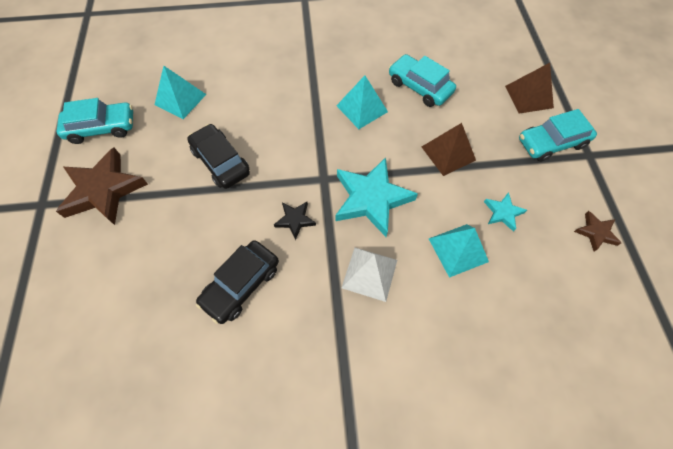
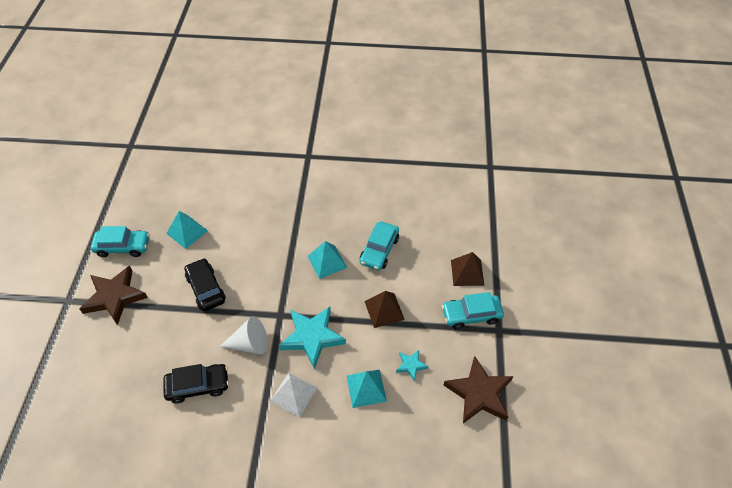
camera: 10 degrees right, 10 degrees down
black car [196,240,279,324] -> black car turned 150 degrees counterclockwise [163,364,229,404]
black star [274,202,316,240] -> white cone [219,316,268,354]
turquoise car [389,54,456,107] -> turquoise car turned 120 degrees counterclockwise [360,221,399,270]
brown star [574,211,621,251] -> brown star [444,356,513,424], size x2.07

